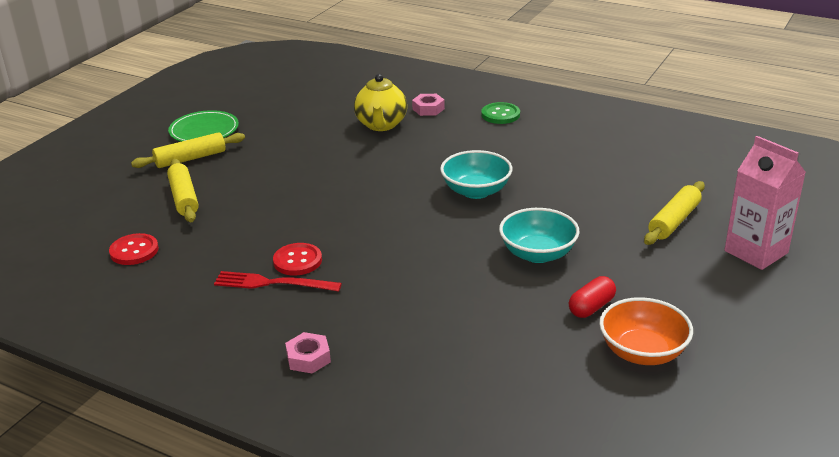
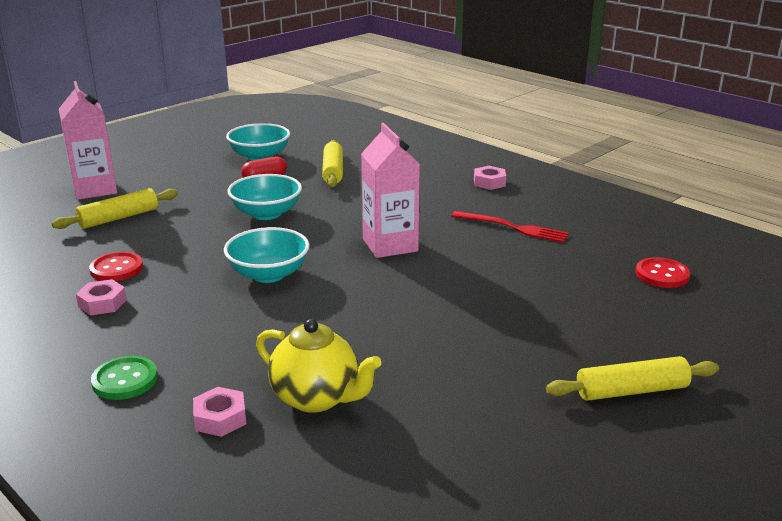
camera: 165 degrees left, 5 degrees down
yellow rolling pin [167,159,199,222] -> yellow rolling pin moved to [322,140,343,187]
green plate [168,110,239,142] -> none
red button [273,243,322,276] -> red button moved to [89,252,143,281]
yellow teapot [354,74,407,131] -> yellow teapot turned 105 degrees clockwise [256,319,381,413]
orange bowl [599,297,693,365] -> turquoise bowl [226,123,290,161]
none -> pink nut [76,279,127,316]
none -> pink carton [361,123,420,258]

